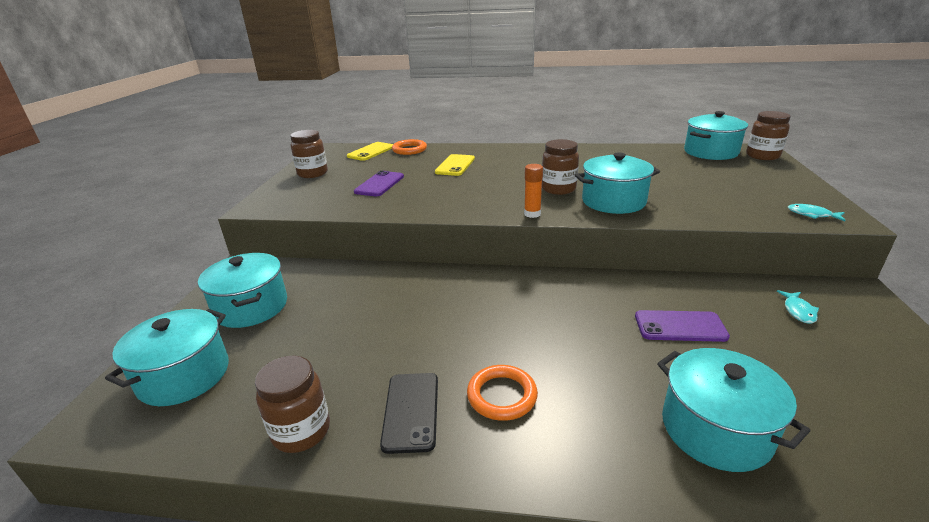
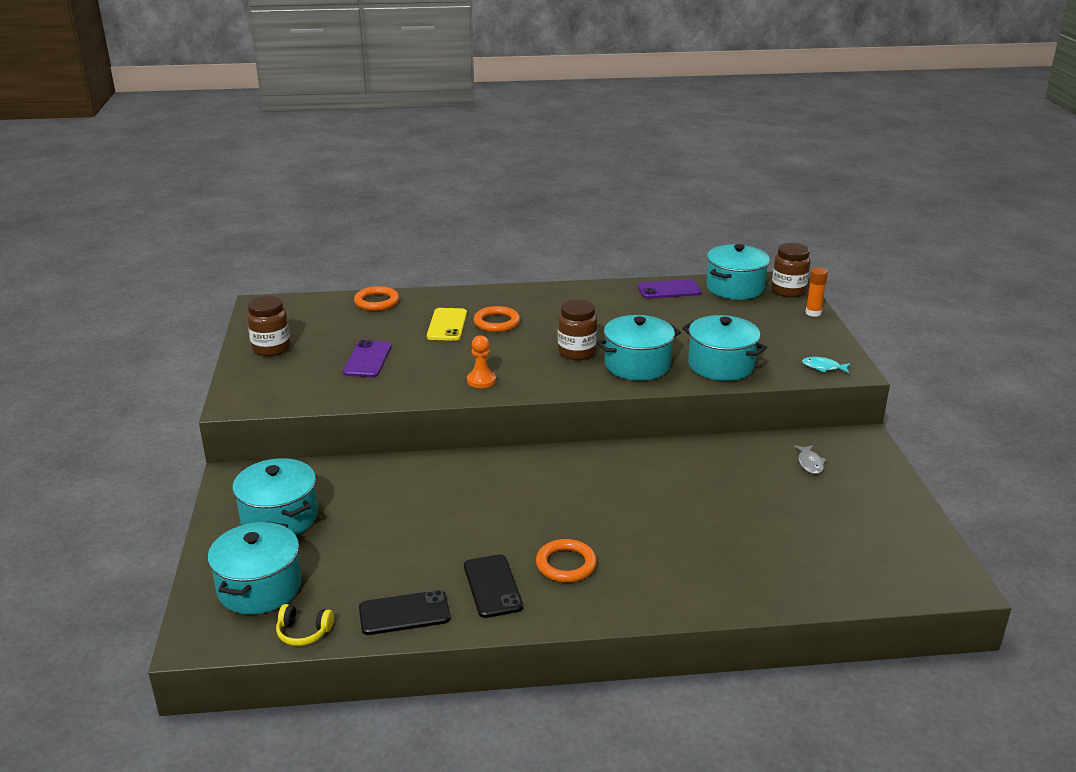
camera: 15 degrees left, 0 degrees up
brown jar [255,356,330,453] -> black phone [359,590,450,635]
yellow phone [347,142,393,161] -> none
orange glue stick [524,164,543,218] -> orange glue stick moved to [805,267,828,317]
purple phone [635,310,730,342] -> purple phone moved to [638,279,702,299]
turquoise pot [657,348,810,472] -> turquoise pot moved to [682,315,767,381]
turquoise fish [777,290,819,324] -> grey fish [793,445,826,474]
none -> yellow headphones [276,604,334,646]
none -> orange pawn [467,335,496,388]
none -> orange ring [473,306,520,332]

